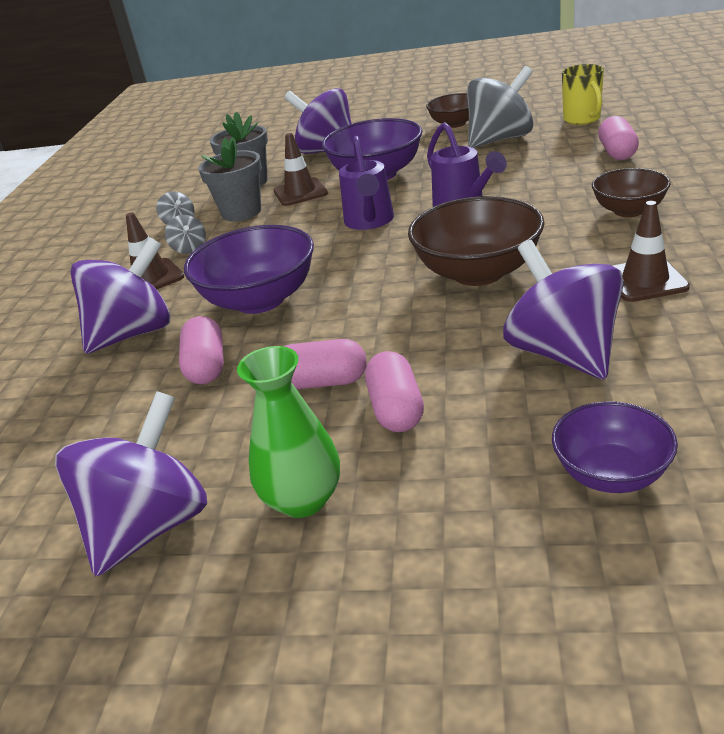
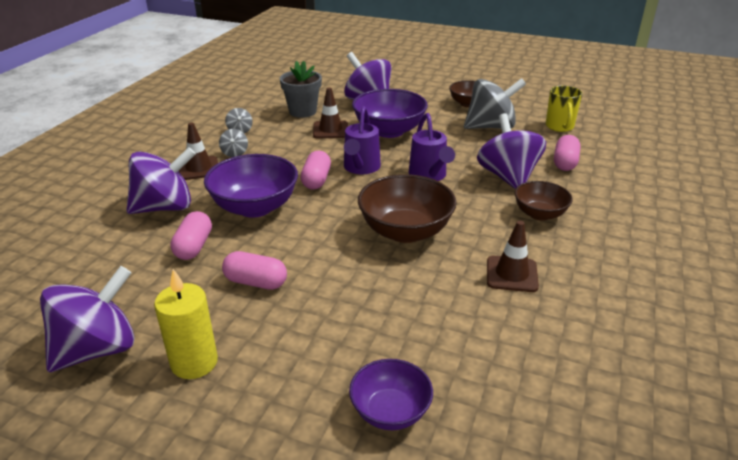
camera: 10 degrees right, 0 degrees up
grey flower pot [198,137,262,221] -> none
green vase [237,346,340,518] -> yellow candle [154,269,218,379]
pink capsule [365,351,424,432] -> pink capsule moved to [301,151,331,190]
purple spinning top [503,240,624,379] -> purple spinning top moved to [477,113,546,189]

